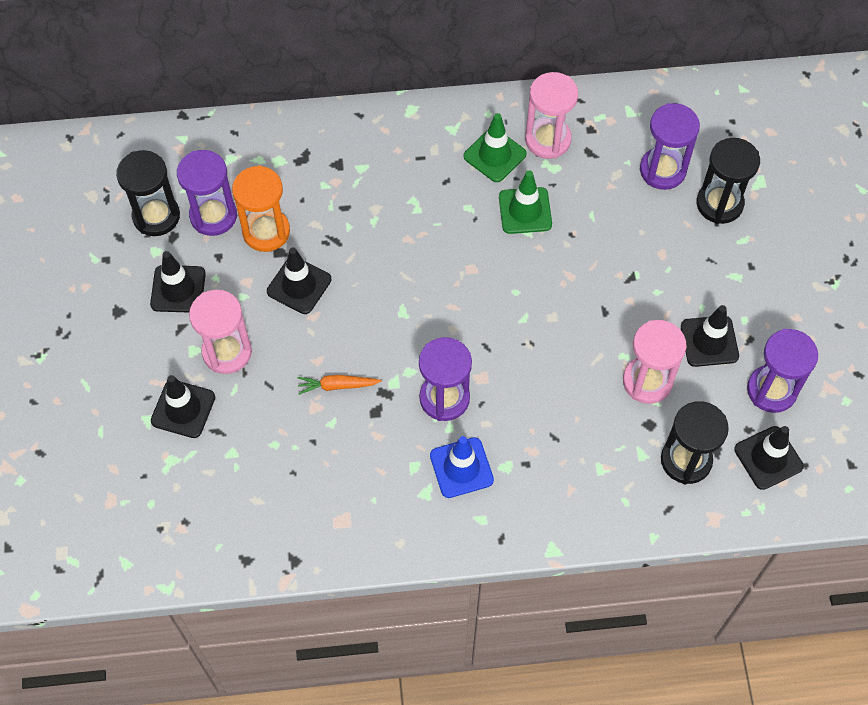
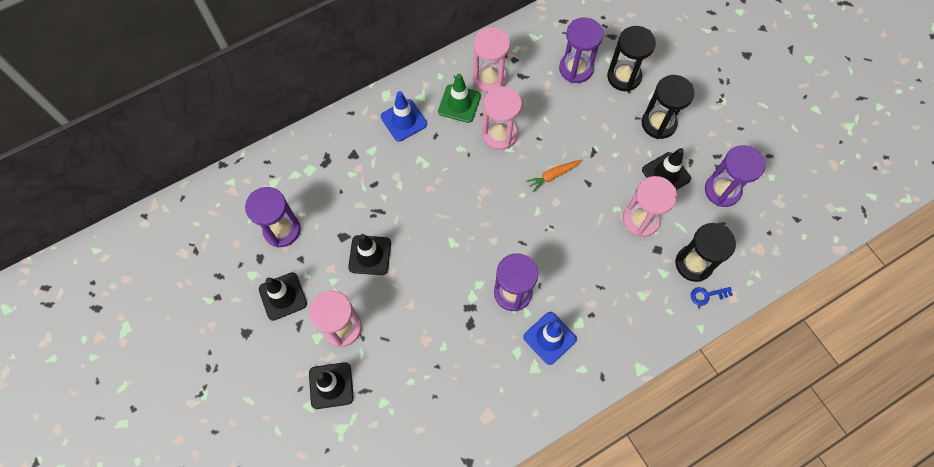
camera: 25 degrees left, 5 degrees up
black hourglass [116,150,180,236] -> black hourglass moved to [642,75,694,139]
orange hourglass [232,165,290,252] -> none
orange carrot [298,375,382,395] -> orange carrot moved to [526,160,581,192]
green traffic cone [499,171,552,234] -> pink hourglass [482,86,522,150]
black traffic cone [734,426,804,490] -> none
none -> blue traffic cone [381,91,427,142]
none -> blue key [690,287,733,306]

